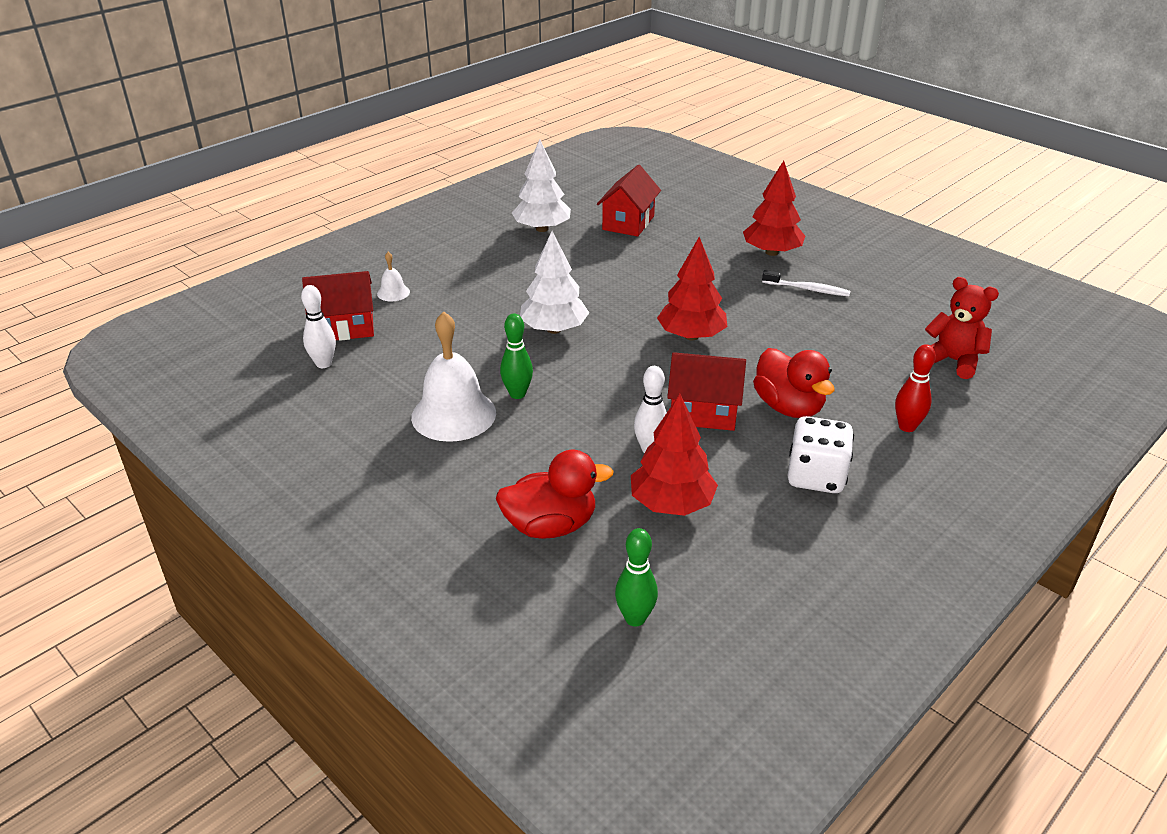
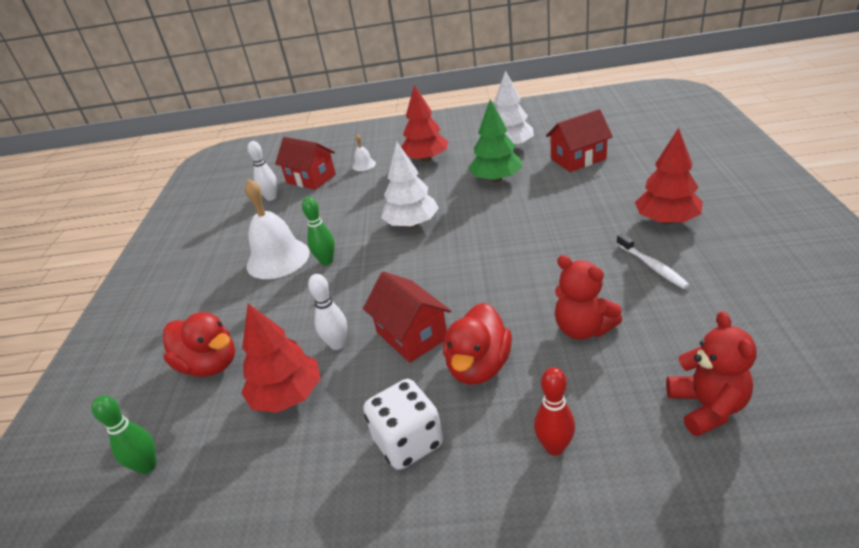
camera: 50 degrees right, 0 degrees up
red tree [657,237,727,340] -> red tree moved to [401,85,448,162]
none -> green tree [468,99,522,182]
none -> red teddy bear [555,255,622,340]

